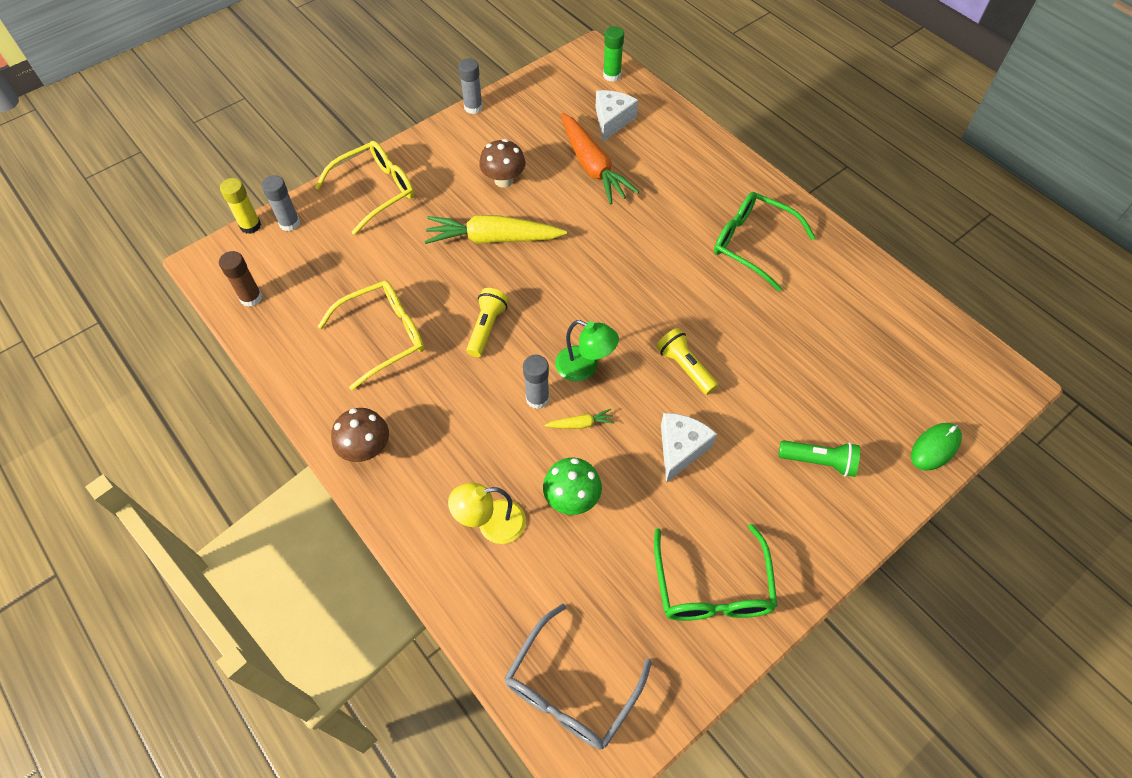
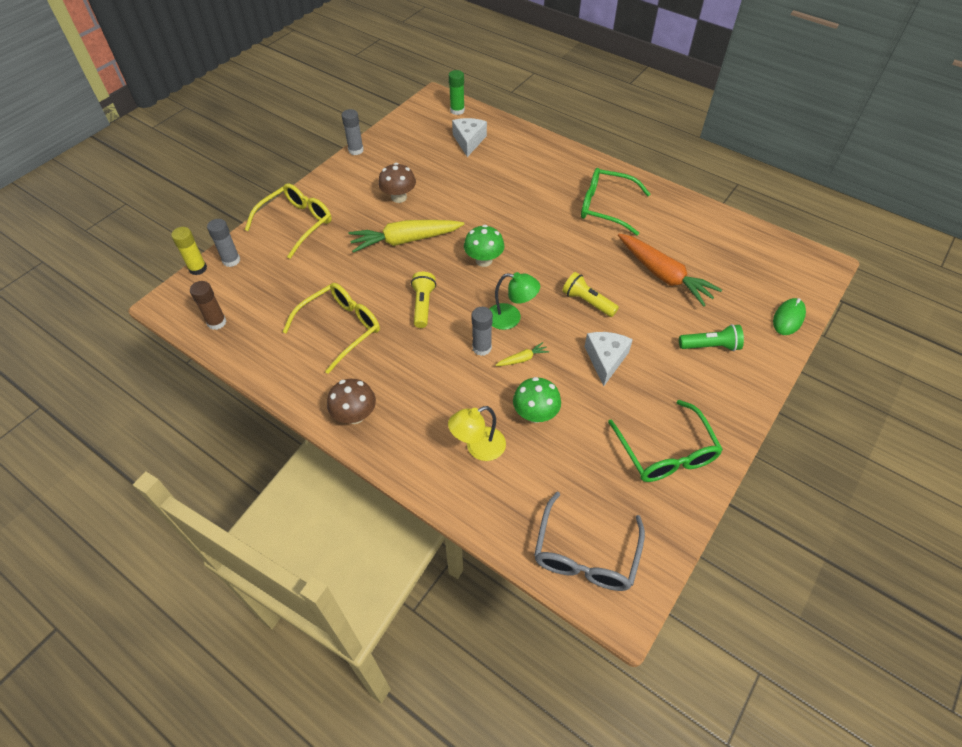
camera: 15 degrees left, 5 degrees down
orange carrot [561,113,639,205] -> orange carrot moved to [618,234,722,307]
none -> green mushroom [464,225,504,267]

